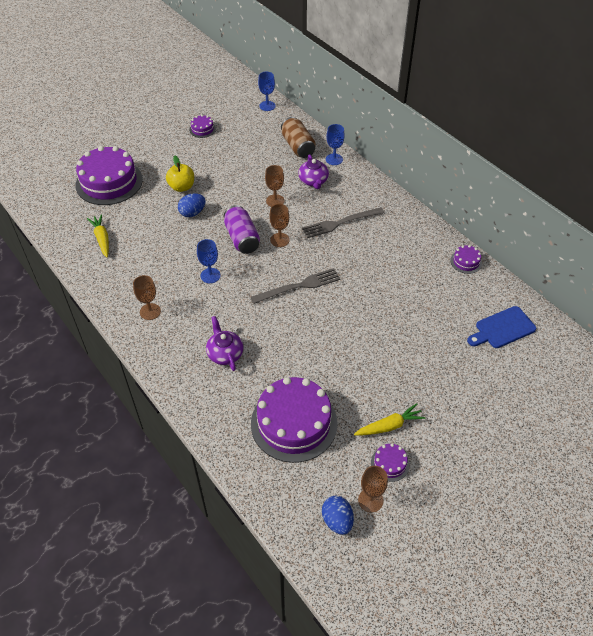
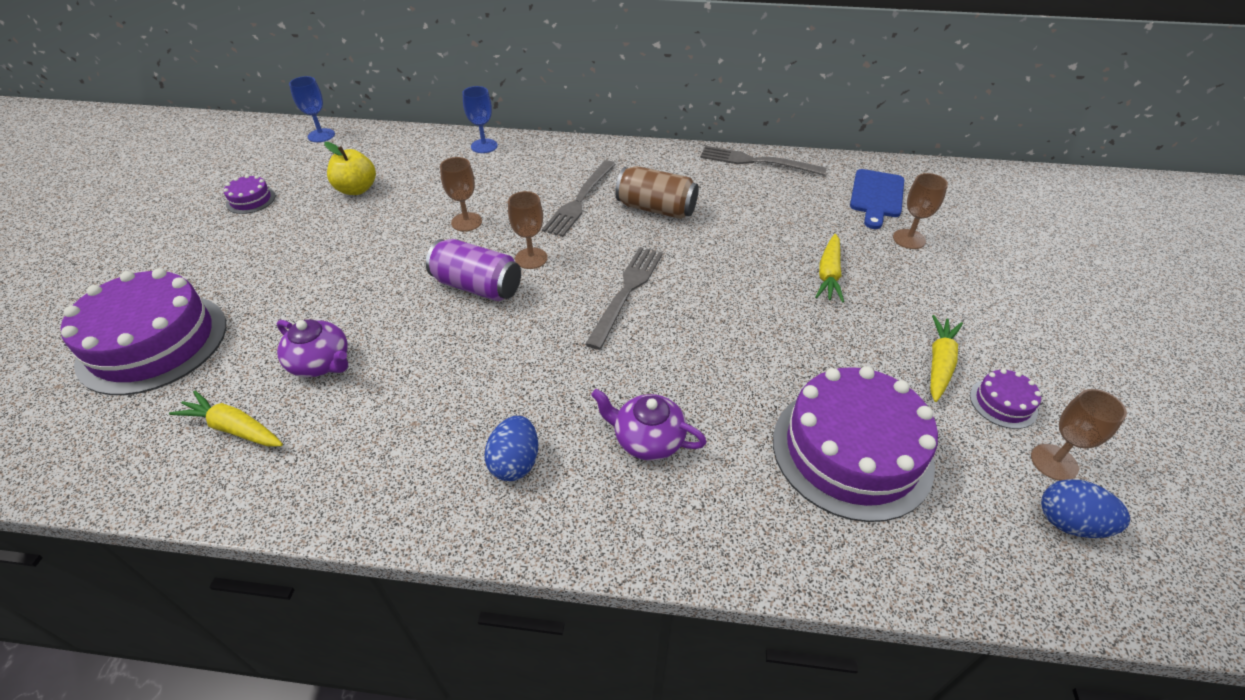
camera: 45 degrees left, 5 degrees down
brown goblet [133,275,161,320] -> brown goblet moved to [893,173,948,249]
yellow apple [166,156,194,192] -> yellow apple moved to [324,142,376,195]
blue egg [178,193,205,217] -> blue egg moved to [484,416,538,481]
blue goblet [197,239,221,283] -> none
brown can [281,117,316,158] -> brown can moved to [615,166,699,219]
purple teapot [298,155,329,189] -> purple teapot moved to [277,319,348,377]
purple cake [451,245,482,274] -> grey fork [700,146,827,176]
none -> yellow carrot [815,234,844,303]

